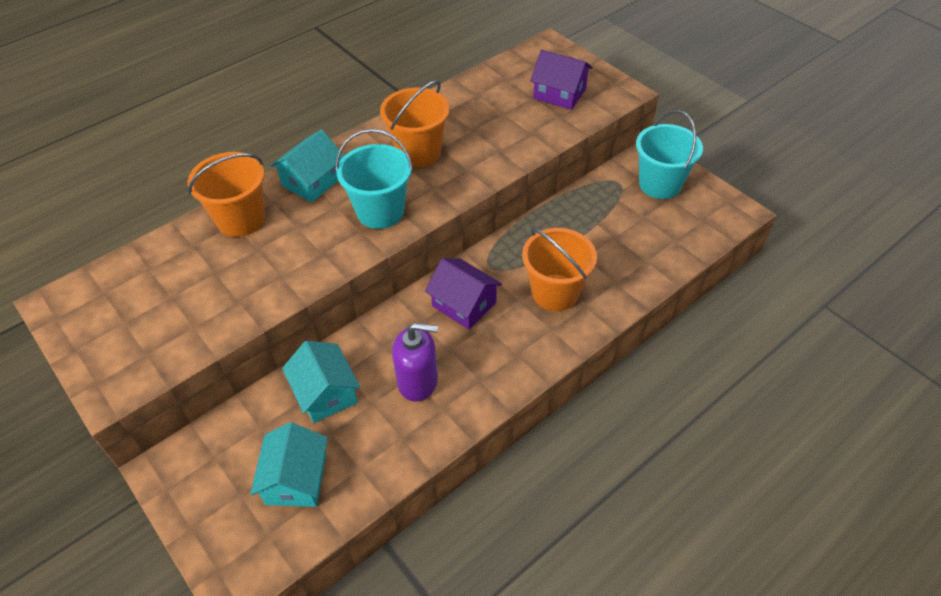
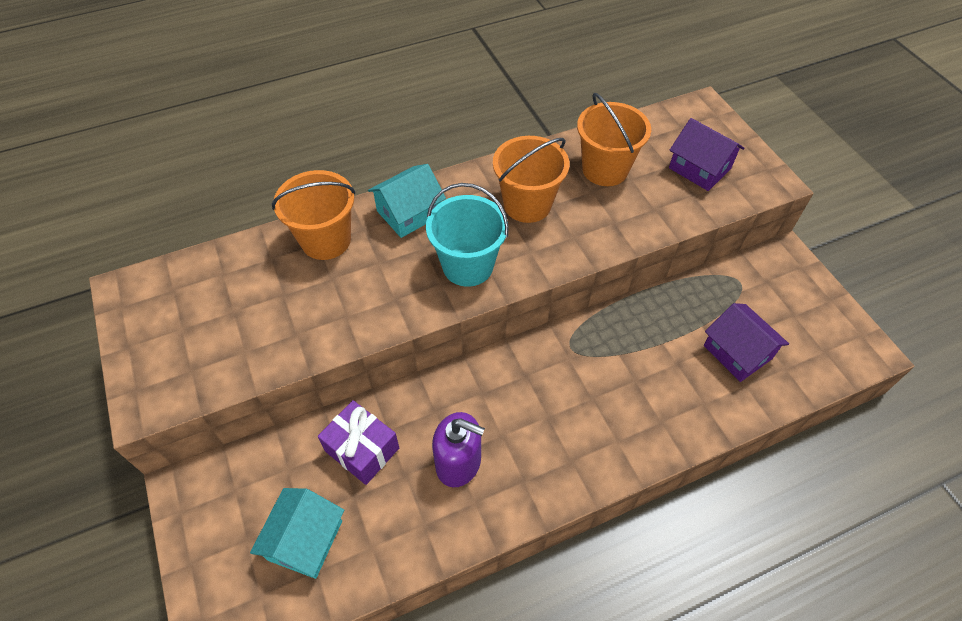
camera: 15 degrees right, 5 degrees up
turquoise house [282,341,361,423] -> purple gift [318,400,399,485]
purple house [425,258,502,330] -> purple house moved to [704,303,789,382]
orange bucket [522,228,597,311] -> orange bucket moved to [577,93,651,186]
turquoise bucket [636,110,703,199] -> none

